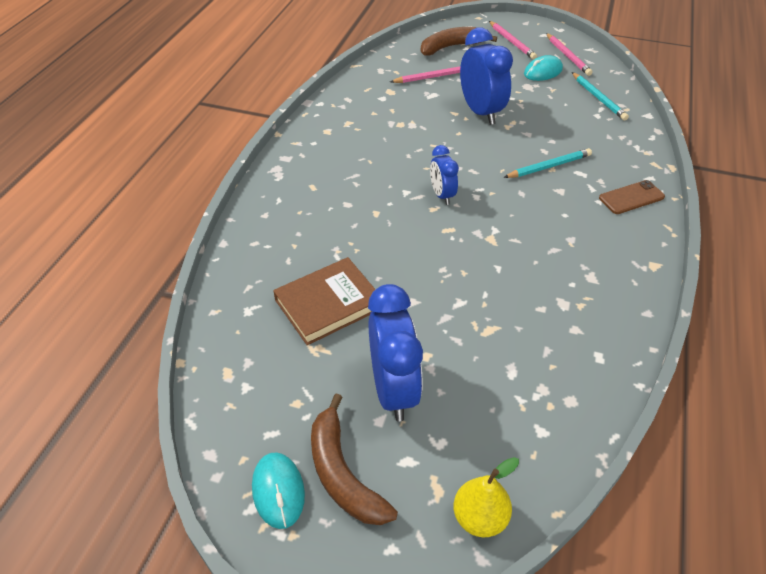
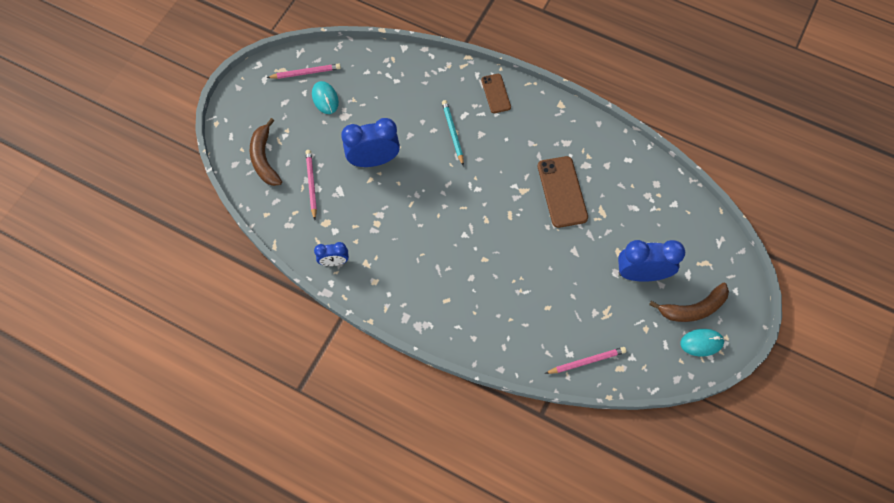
camera: 80 degrees left, 20 degrees up
brown book [273,257,376,345] -> none
blue clock [430,145,459,205] -> blue clock moved to [314,242,349,266]
yellow pear [453,457,519,537] -> none
pink pencil [489,21,537,59] -> pink pencil moved to [545,347,626,374]
turquoise pencil [572,72,629,121] -> none
none -> brown phone [538,156,588,228]

